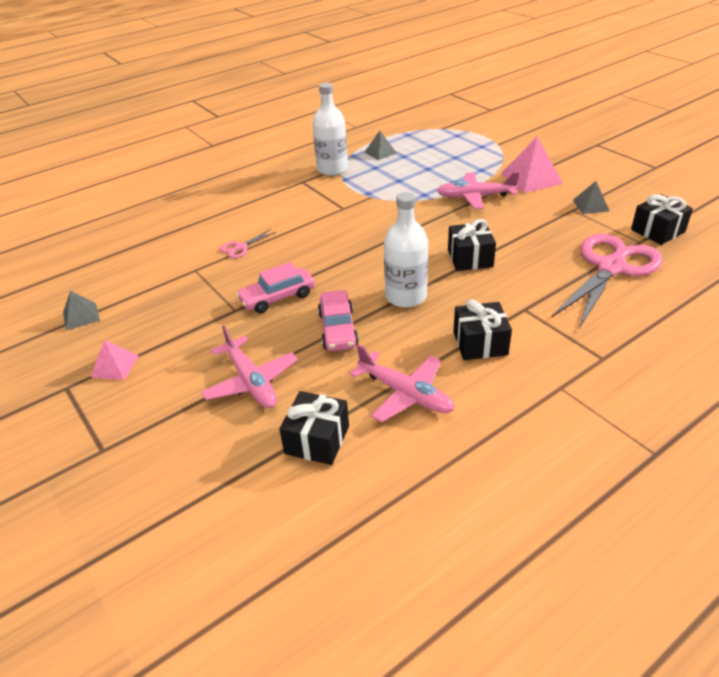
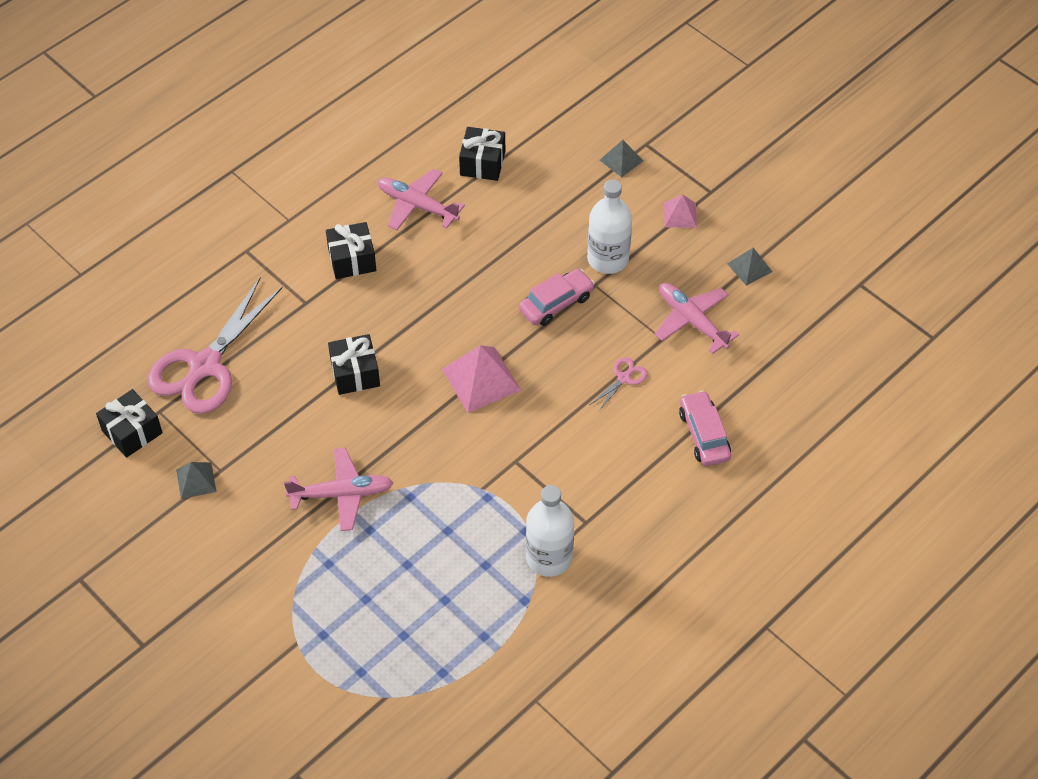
camera: 170 degrees right, 15 degrees up
pink plane [201,325,298,408] -> pink plane moved to [655,283,739,354]
pink car [318,290,359,351] -> pink car moved to [679,390,731,466]
grey pyramid [364,131,396,160] -> grey pyramid moved to [600,140,643,177]
white bottle [384,192,428,308] -> white bottle moved to [587,179,632,274]
pink pyramid [501,136,563,193] -> pink pyramid moved to [442,345,521,413]

